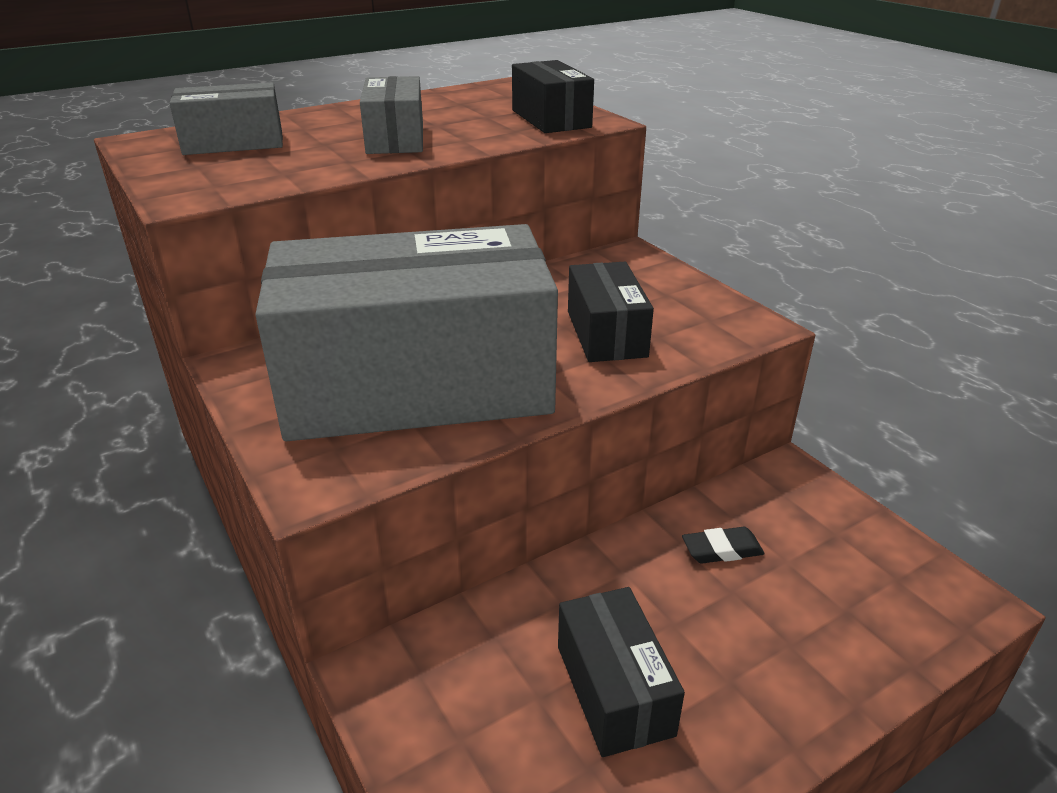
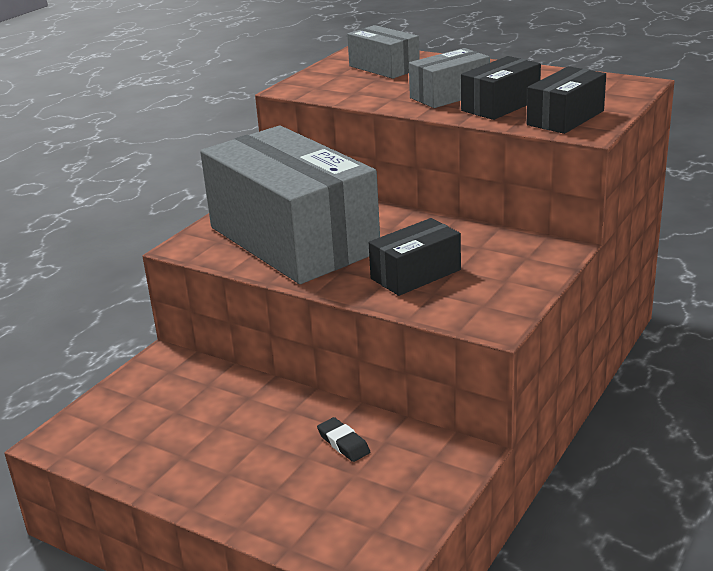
camera: 65 degrees right, 5 degrees down
black box [558,587,685,757] -> black box moved to [461,56,541,120]

